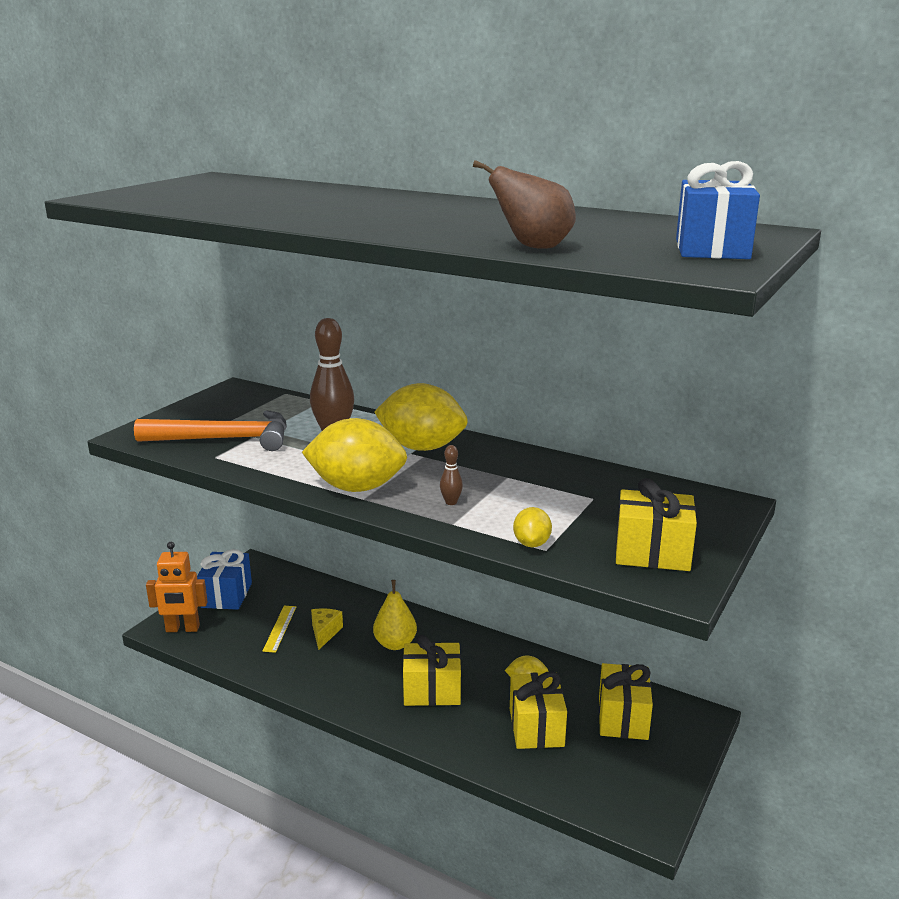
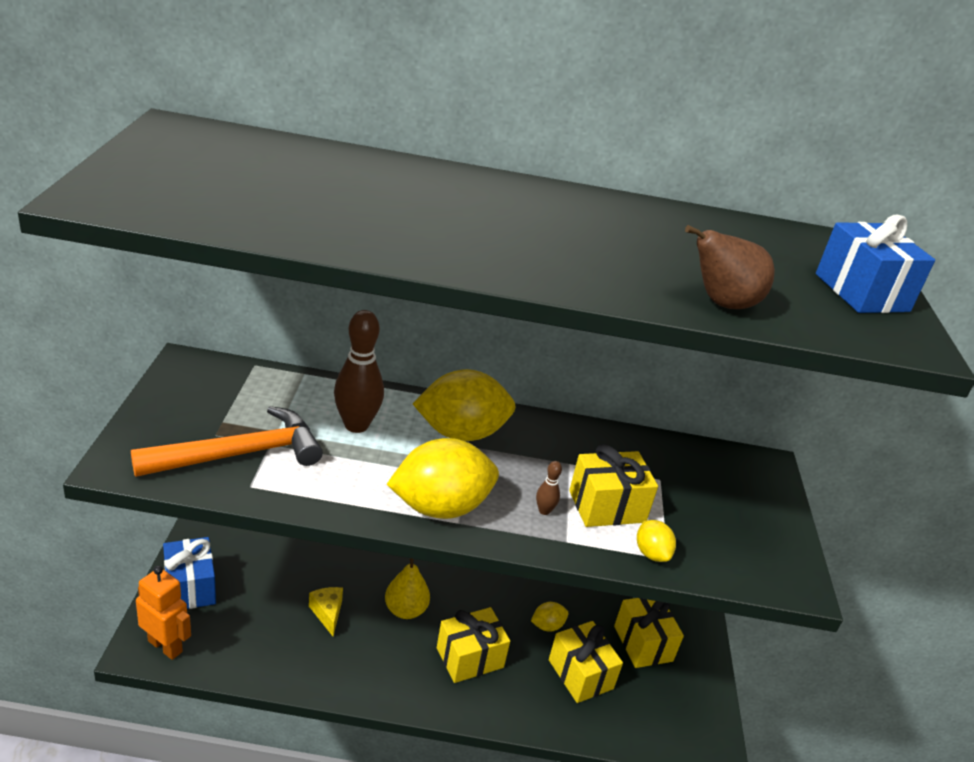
camera: 30 degrees left, 10 degrees up
orange robot [146,542,208,632] -> orange robot turned 120 degrees counterclockwise [136,566,191,660]
yellow ruler [262,606,296,653] -> none
yellow gift [615,478,697,571] -> yellow gift moved to [569,444,658,527]

